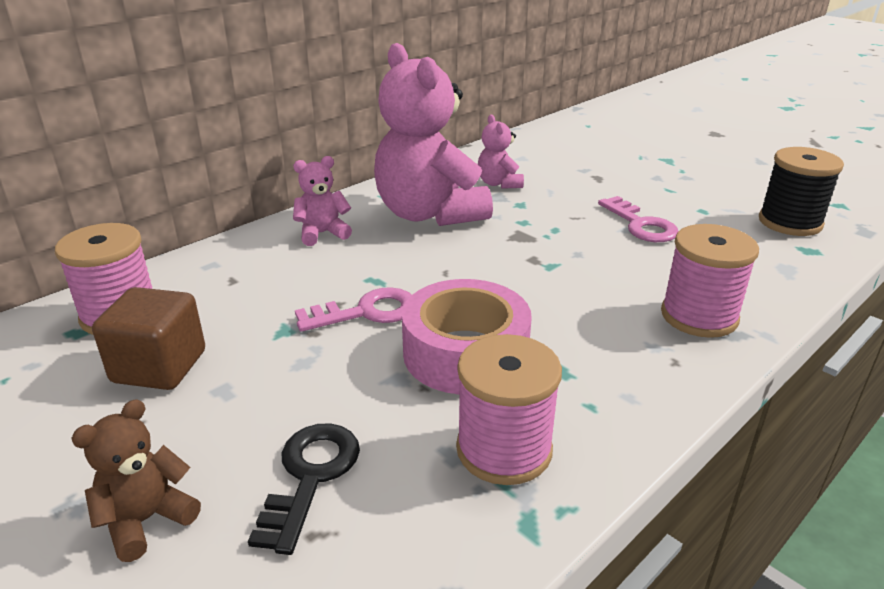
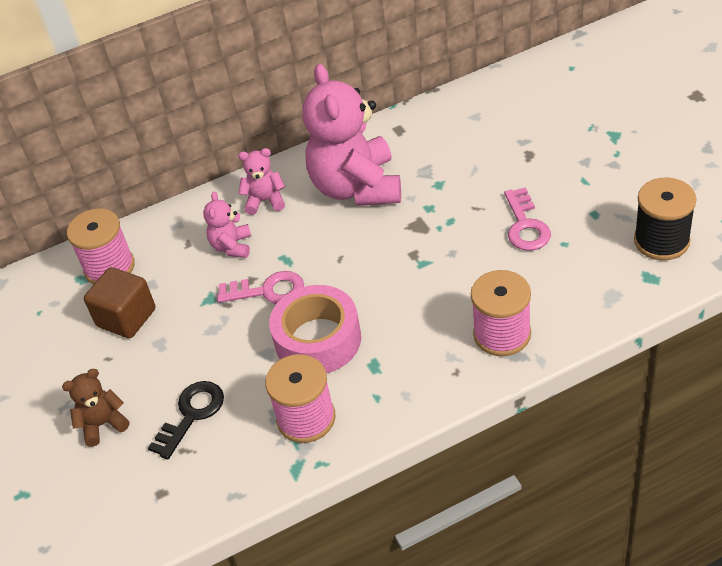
camera: 25 degrees right, 15 degrees up
pink teddy bear [478,114,524,189] -> pink teddy bear moved to [203,191,251,258]

